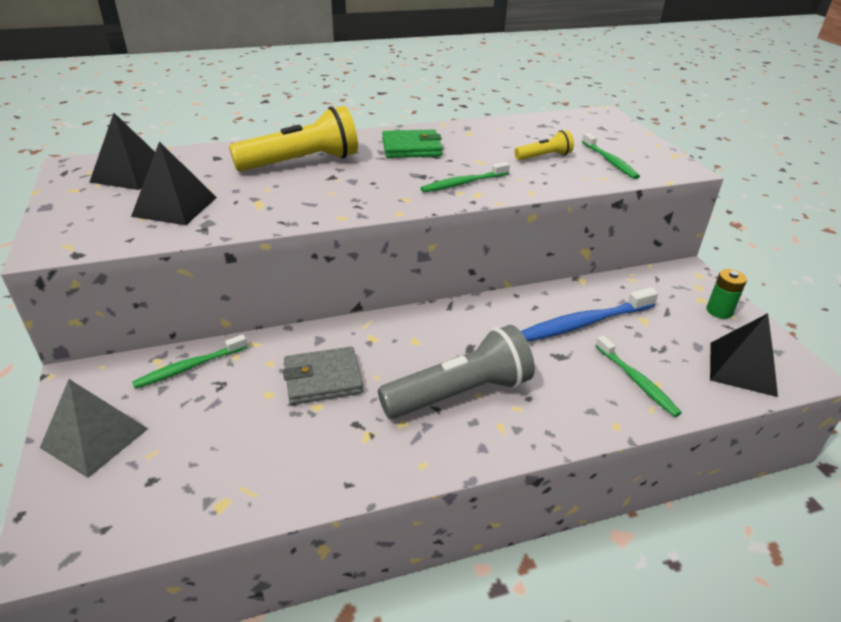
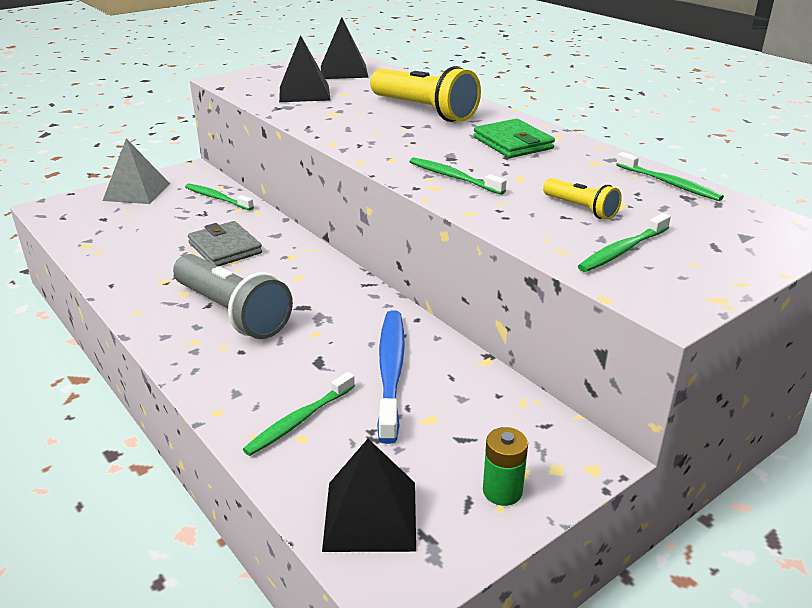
camera: 70 degrees right, 5 degrees down
blue toothbrush [521,287,658,342] -> blue toothbrush turned 45 degrees clockwise [377,310,405,444]
none -> green toothbrush [616,152,724,201]

